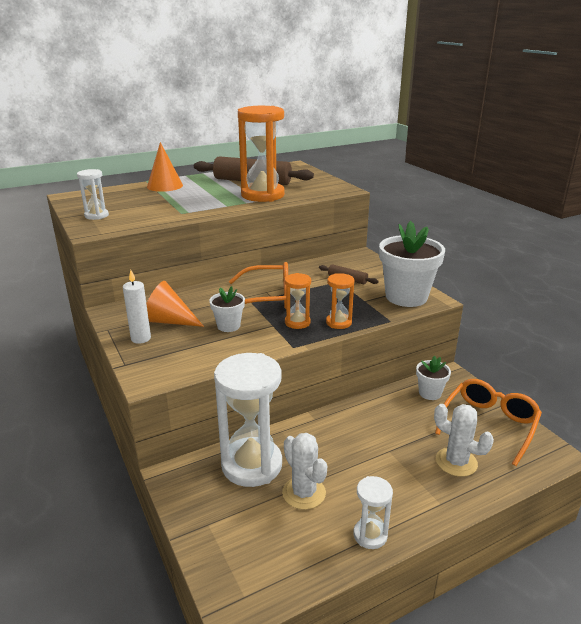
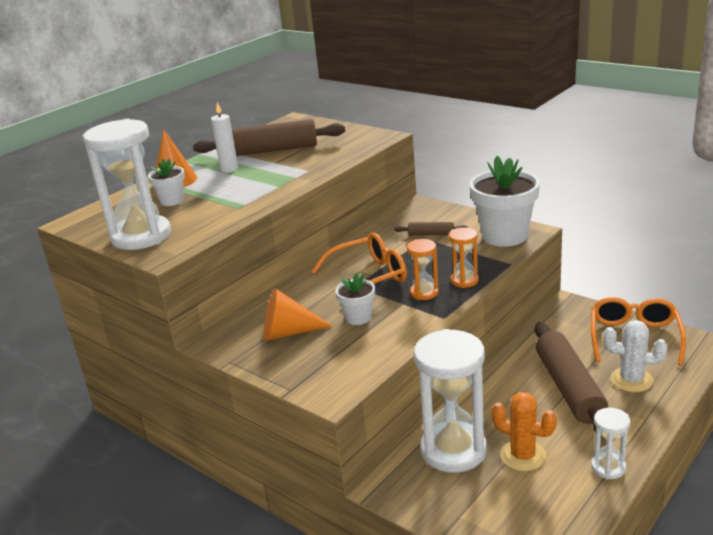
camera: 20 degrees left, 0 degrees up
white hourglass [77,169,109,220] -> white hourglass [83,119,171,250], size x2.06
white candle [123,270,151,344] -> white candle moved to [211,102,238,173]
orange hourglass [238,106,285,202] -> none
white cactus [282,433,327,510] -> orange cactus [492,392,557,471]
white flower pot [416,356,451,400] -> white flower pot moved to [148,159,185,206]
none -> brown rolling pin [535,322,608,438]

